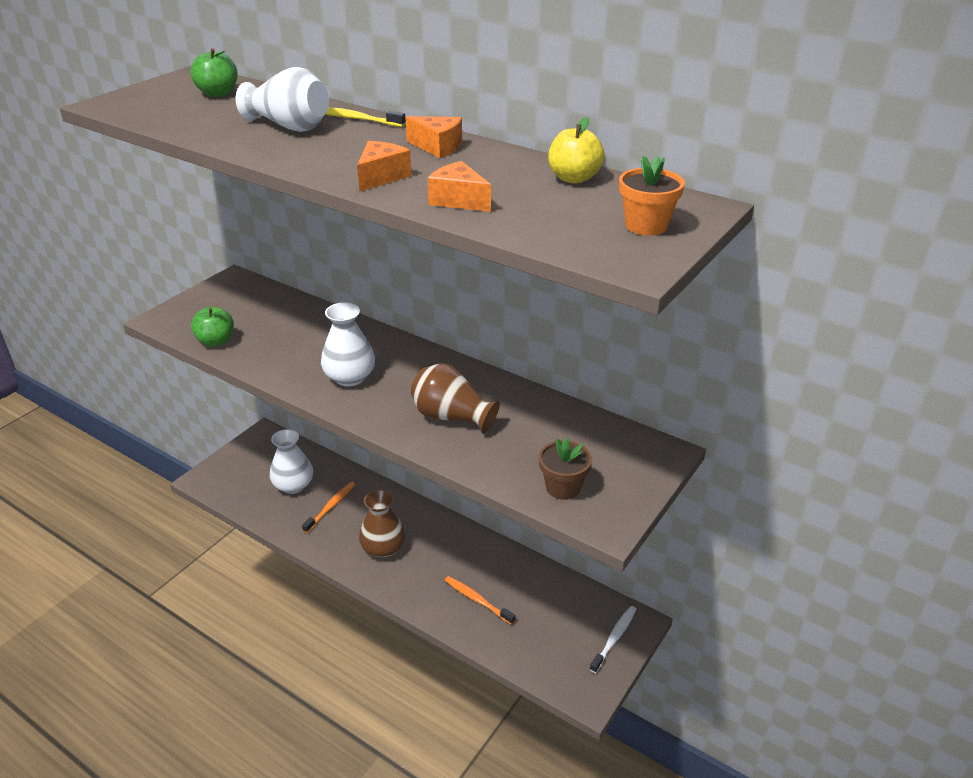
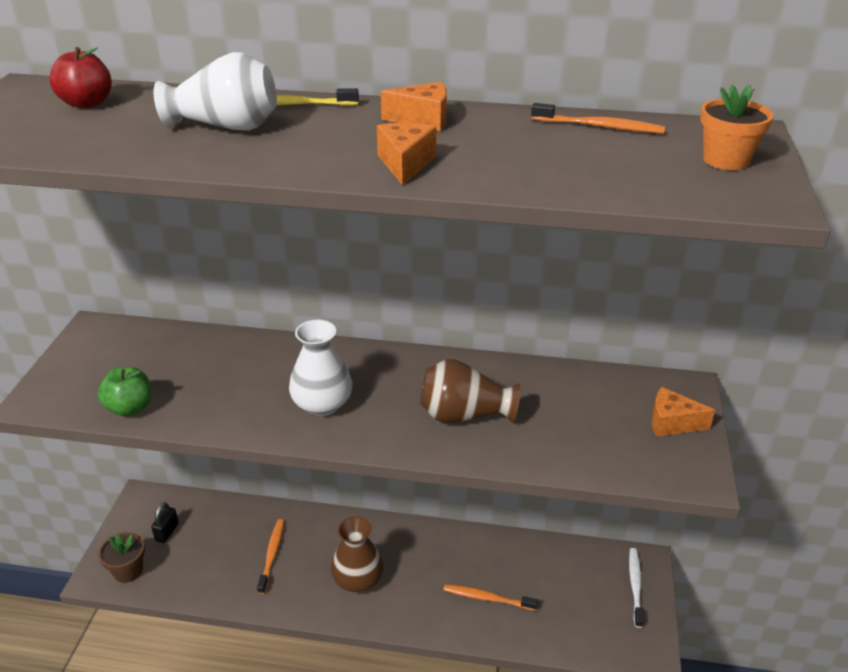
camera: 25 degrees left, 0 degrees up
green apple [191,48,238,97] -> red apple [50,47,112,109]
white vase [270,429,313,494] -> none
orange cheese [428,161,491,212] -> orange cheese moved to [652,387,715,437]
brown flower pot [539,437,592,500] -> brown flower pot moved to [98,532,145,583]
yellow apple [548,117,605,184] -> orange toothbrush [531,103,665,134]
none -> black padlock [151,502,179,543]

